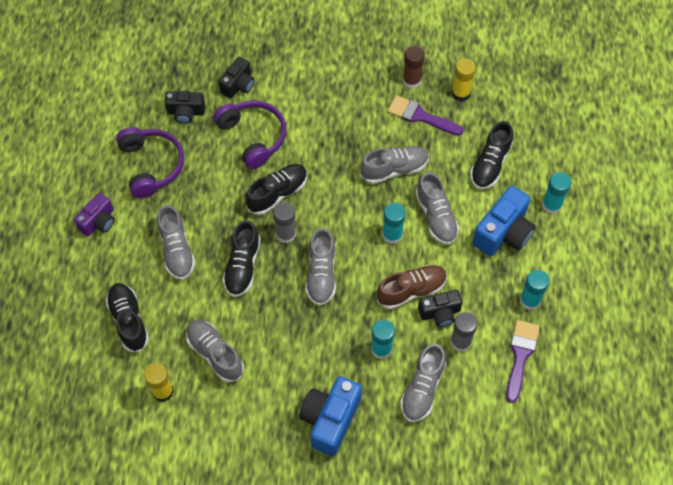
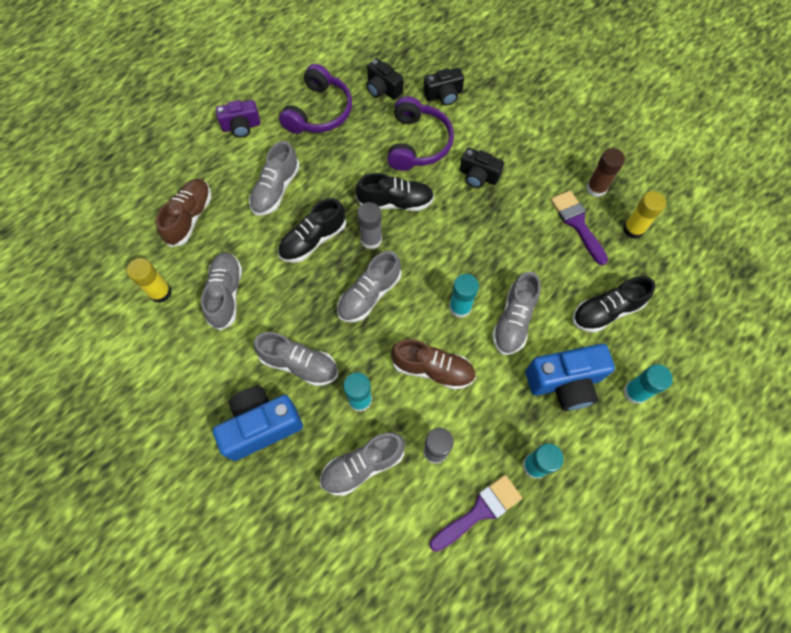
camera: 40 degrees right, 5 degrees up
black shoe [105,283,149,352] -> brown shoe [156,179,211,247]
grey shoe [360,146,429,184] -> grey shoe moved to [254,332,338,386]
black camera [418,290,462,327] -> black camera moved to [460,148,504,188]

